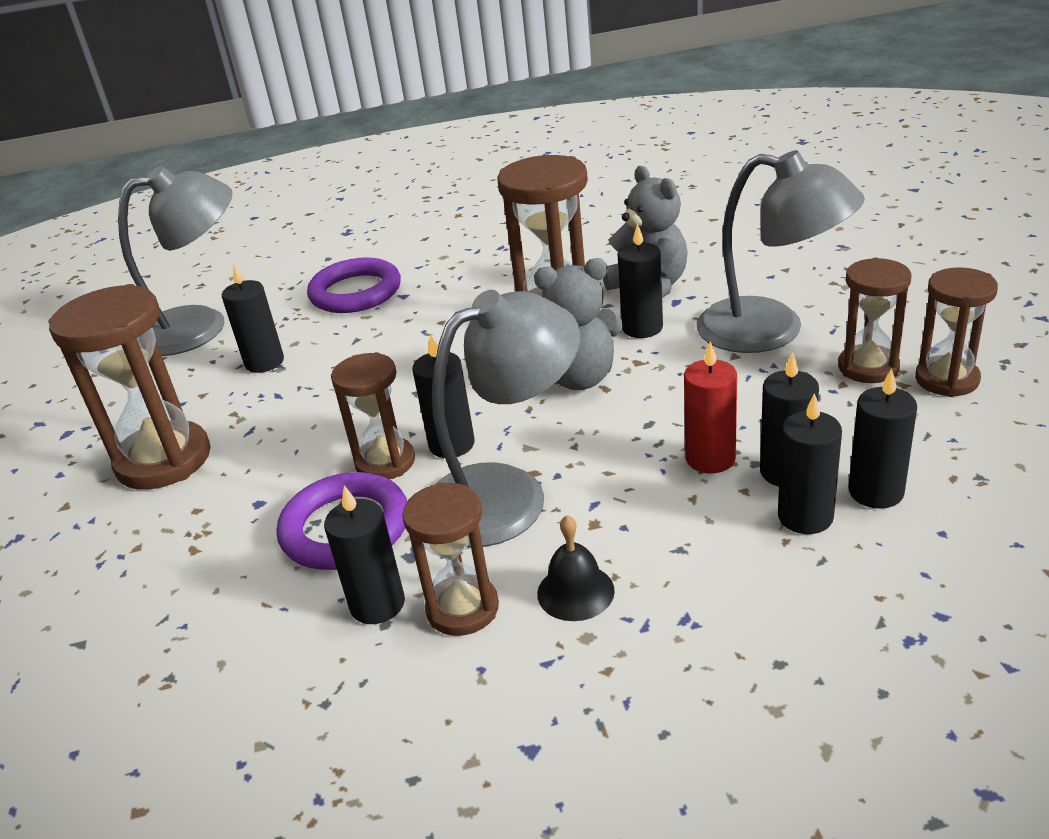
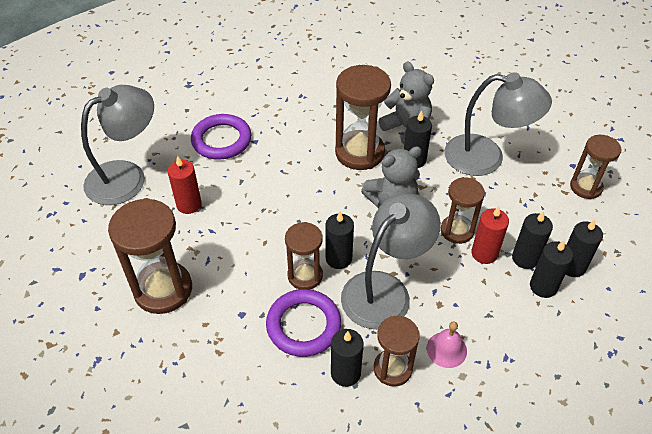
camera: 20 degrees left, 15 degrees up
black candle [222,264,284,373] -> red candle [167,156,202,214]
black bell [537,515,615,621] -> pink bell [427,321,467,368]
brown hourglass [838,258,911,383] -> brown hourglass moved to [441,177,485,244]

